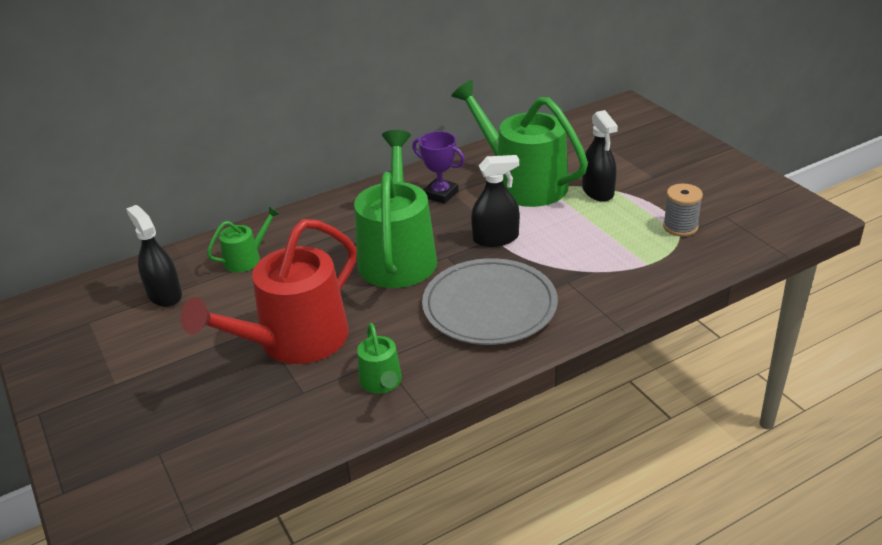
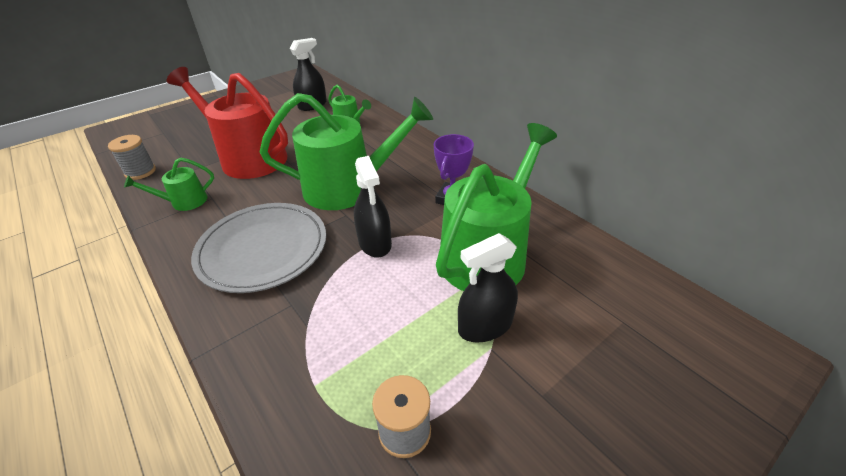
camera: 80 degrees right, 5 degrees up
none -> grey spool [108,135,156,180]

